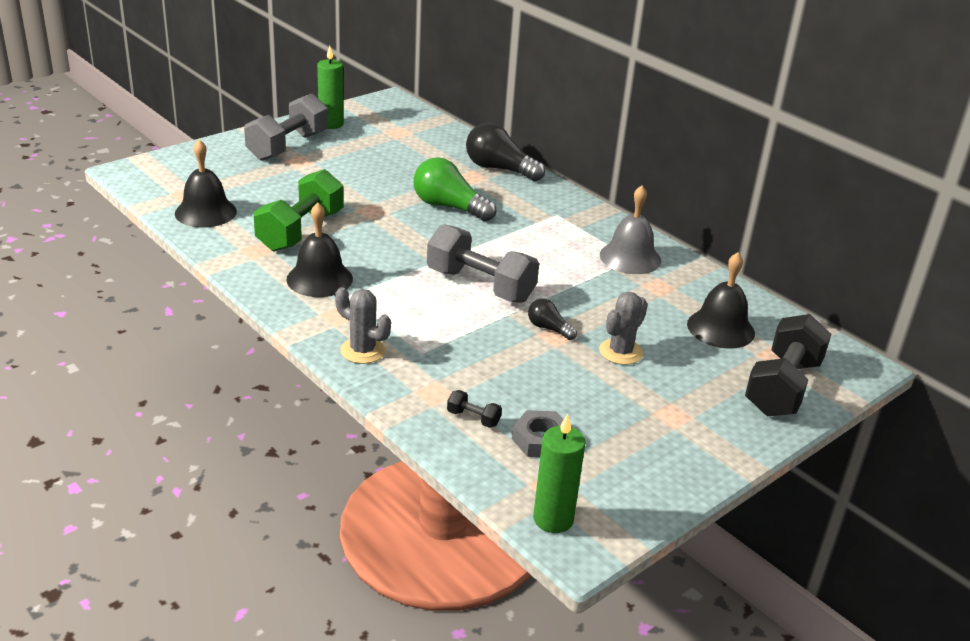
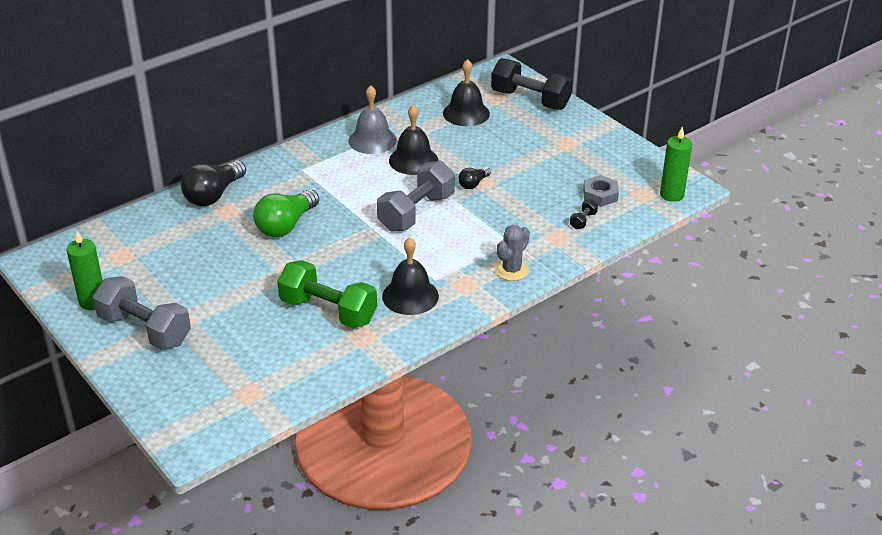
camera: 85 degrees left, 5 degrees up
black bell [175,139,237,228] -> black bell moved to [389,105,438,175]
grey cactus [599,292,648,365] -> none

